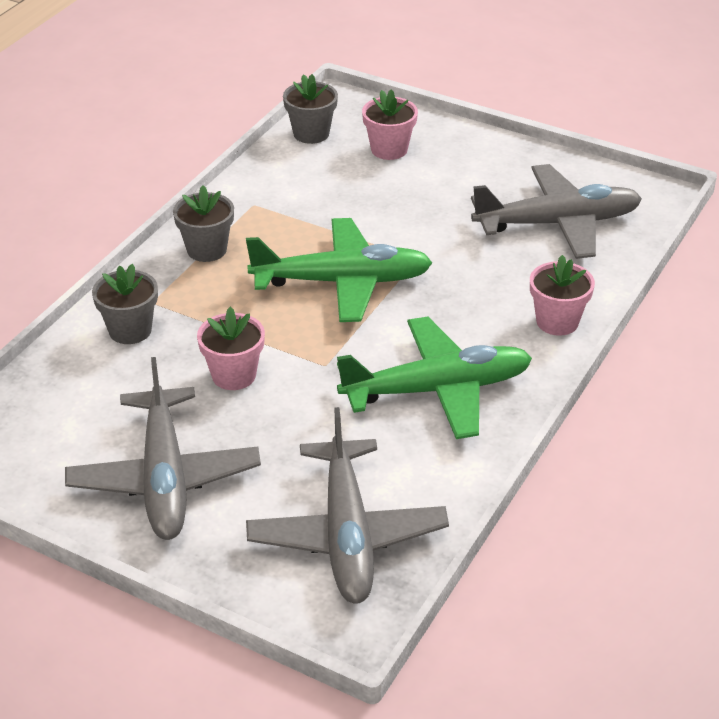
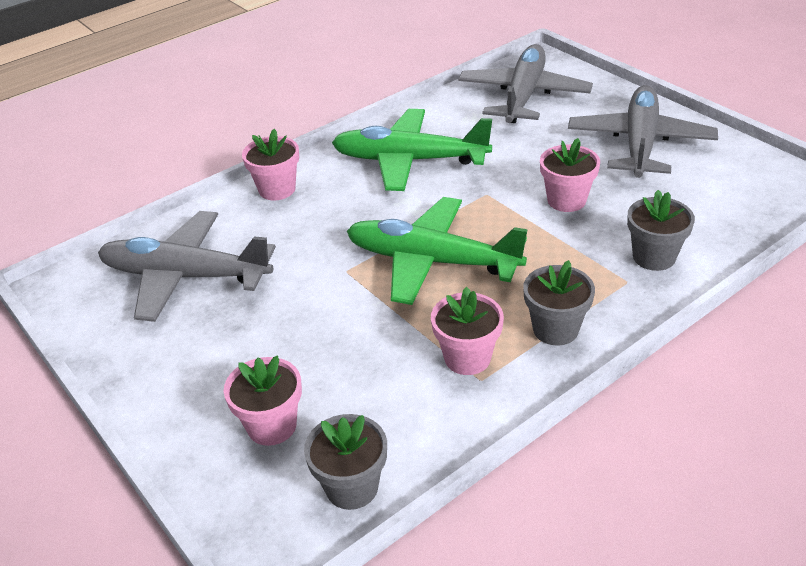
camera: 155 degrees left, 0 degrees up
none -> pink flower pot [431,287,504,375]

